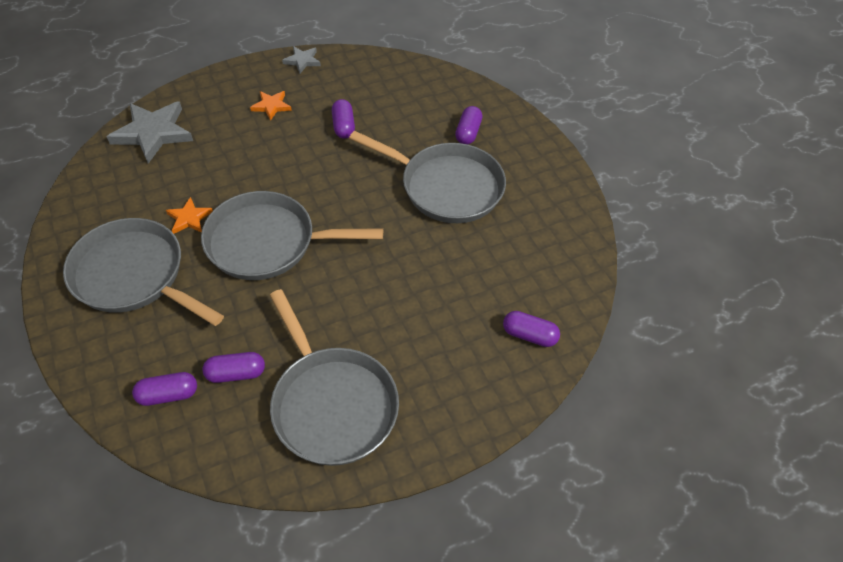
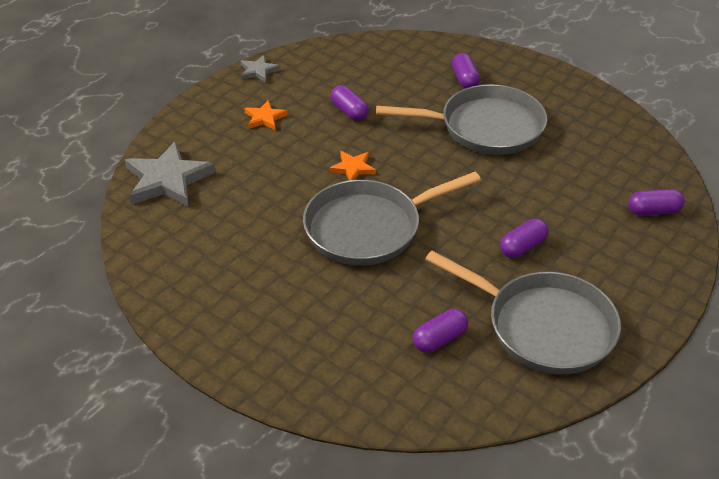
camera: 25 degrees left, 10 degrees down
grey pan [63,218,224,326] -> none
purple capsule [132,372,197,406] -> purple capsule moved to [500,218,549,258]
orange star [166,197,213,234] -> orange star moved to [329,151,376,180]

